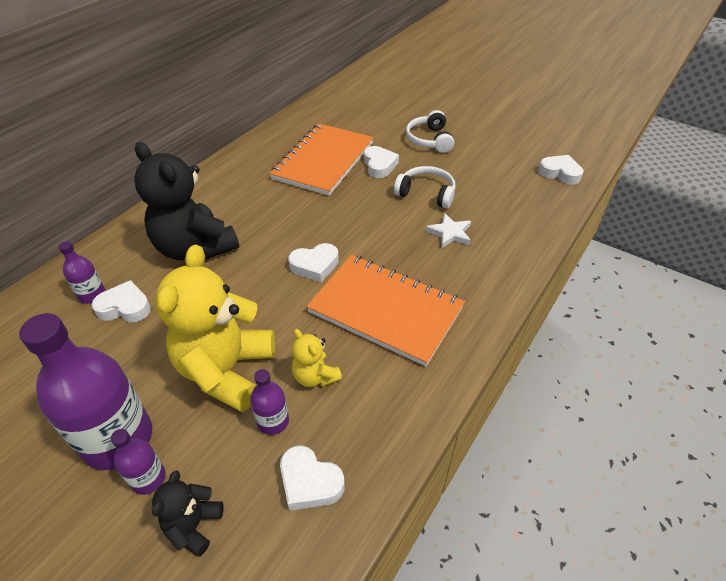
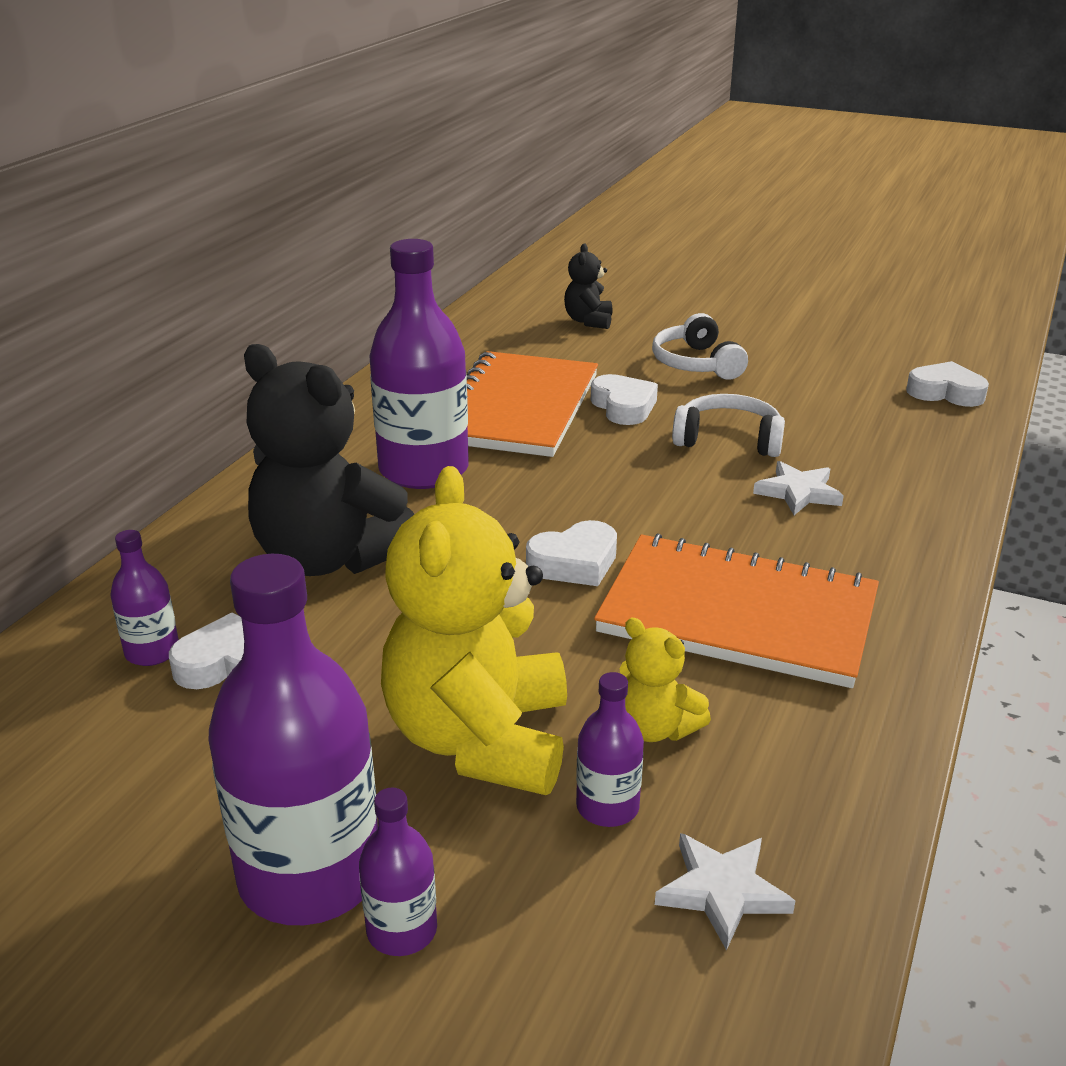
camera: 10 degrees left, 15 degrees down
black teddy bear [152,470,224,557] -> black teddy bear moved to [564,244,612,329]
white heart [280,445,345,511] -> white star [655,833,795,951]
none -> purple bottle [369,239,469,489]

